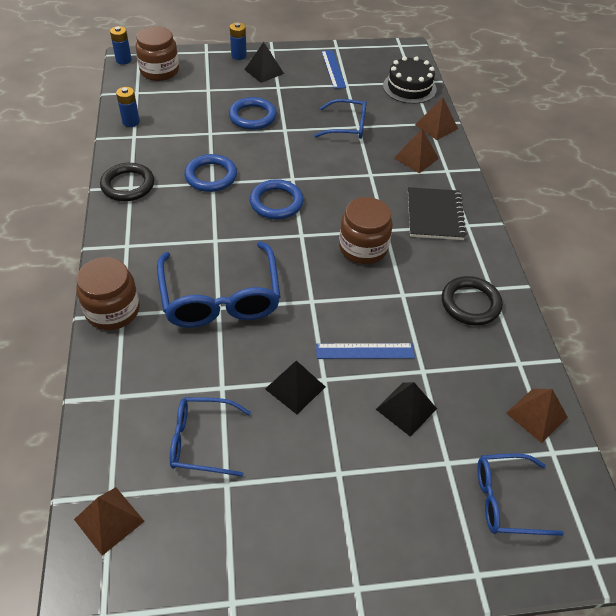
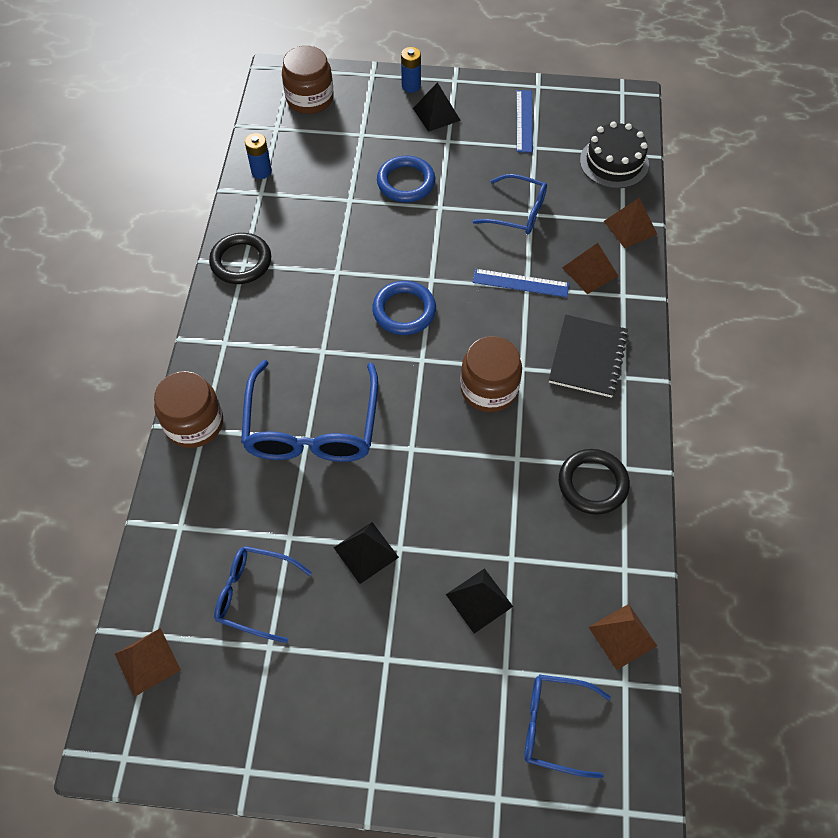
camera: 15 degrees right, 10 degrees up
blue battery [110,26,132,64] -> none
blue ring [184,154,237,192] -> none
blue ruler [316,343,415,359] -> blue ruler moved to [473,269,569,297]

